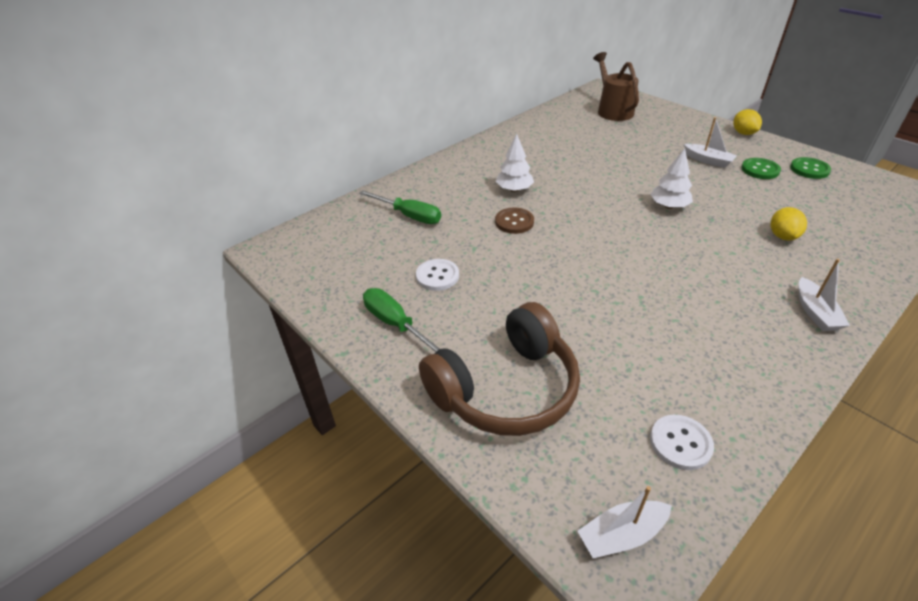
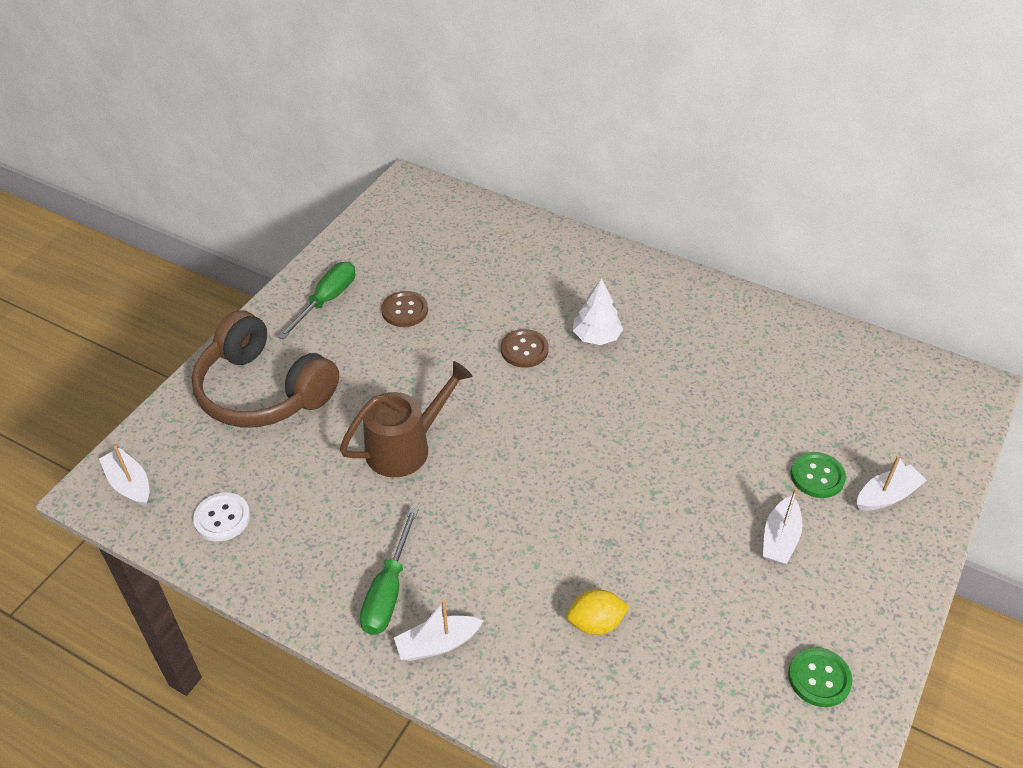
camera: 70 degrees right, 5 degrees up
green screwdriver [359,190,441,224] -> green screwdriver moved to [360,507,418,635]
white button [416,259,459,291] -> brown button [381,291,428,327]
brown watering can [593,52,639,121] -> brown watering can moved to [340,361,473,477]
white tree [650,148,693,209] -> none
yellow lemon [733,109,762,135] -> none
green button [741,158,781,179] -> green button moved to [791,452,846,498]
none -> white boat [857,455,927,511]

